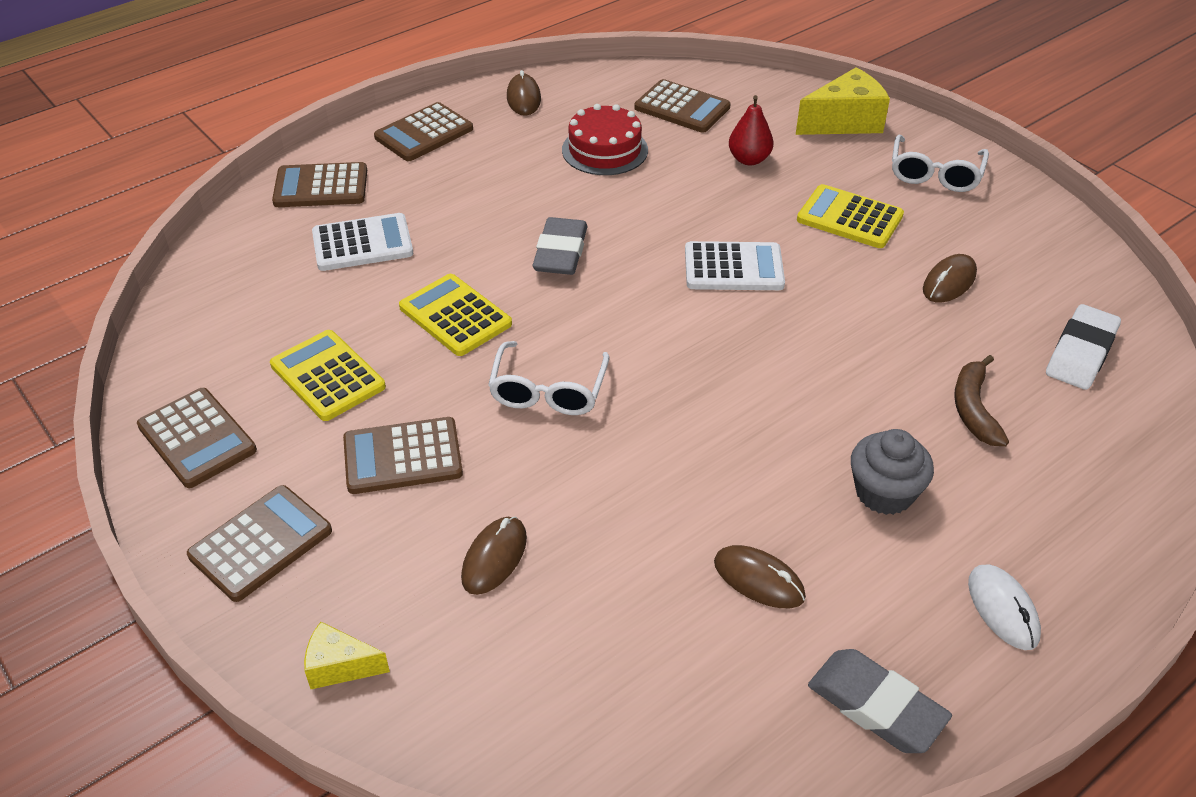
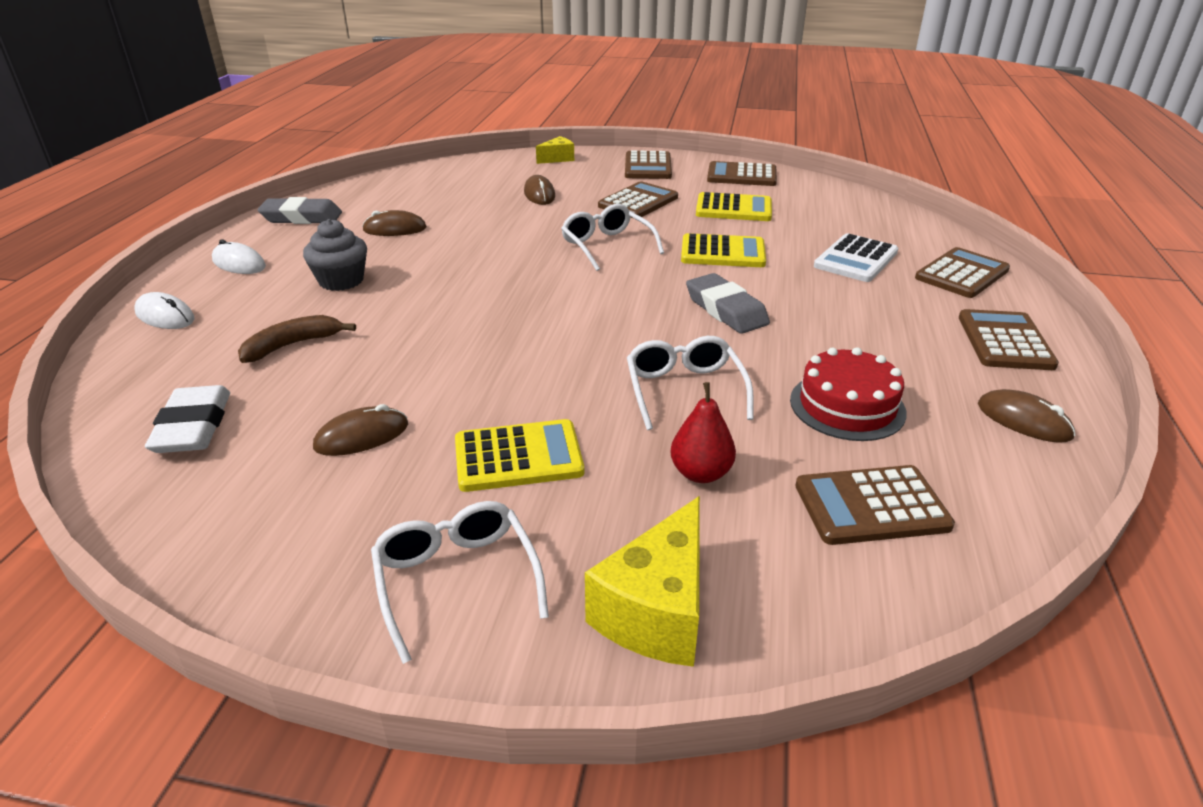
camera: 140 degrees right, 10 degrees down
white calculator [685,241,785,290] -> none
brown mouse [923,254,977,303] -> brown mouse turned 60 degrees clockwise [313,404,408,456]
brown banana [954,355,1009,446] -> brown banana turned 90 degrees counterclockwise [238,315,356,363]
none -> white mouse [134,292,194,329]
none -> white glasses [627,336,754,430]

